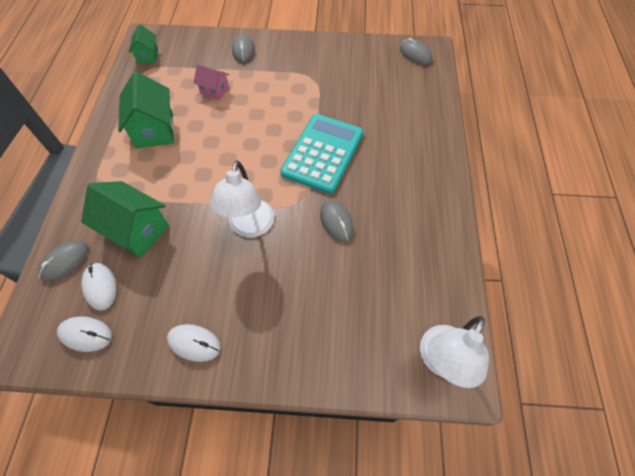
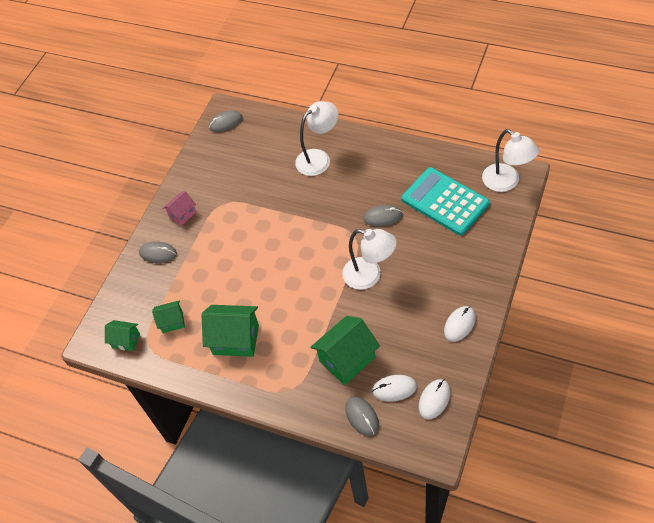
camera: 65 degrees left, 5 degrees down
pink house [194,64,229,100] -> pink house moved to [163,191,196,226]
turquoise calculator [280,114,363,194] -> turquoise calculator moved to [402,167,490,235]
none -> green house [152,300,185,333]
none -> white lamp [295,101,338,176]

